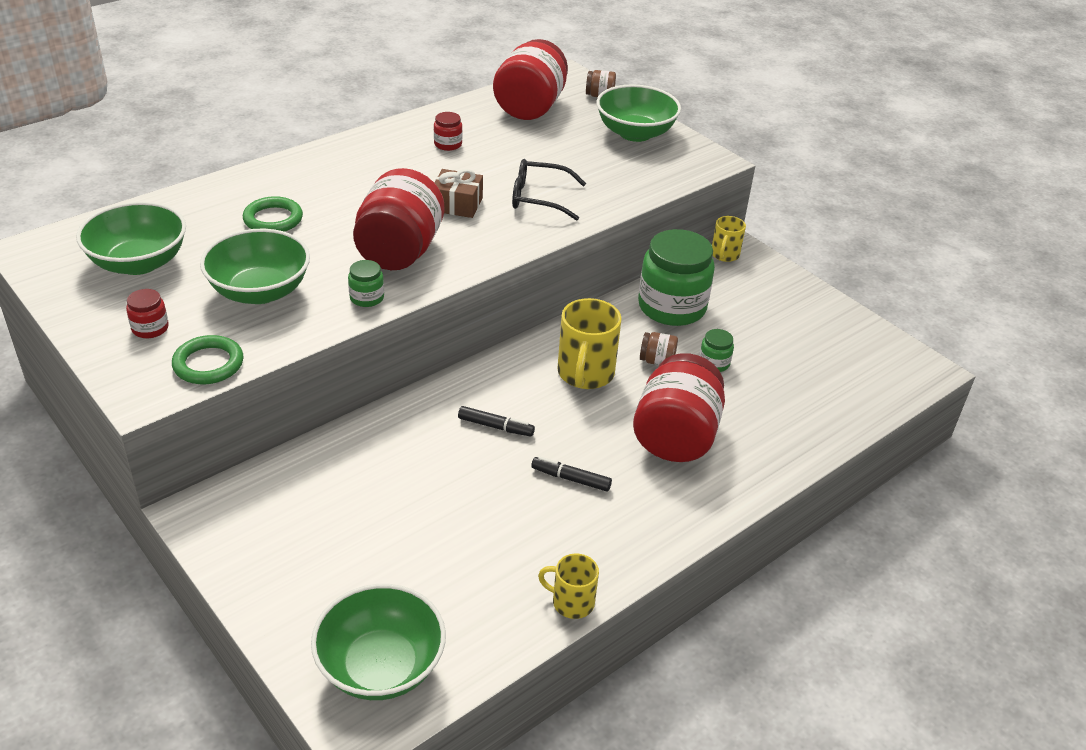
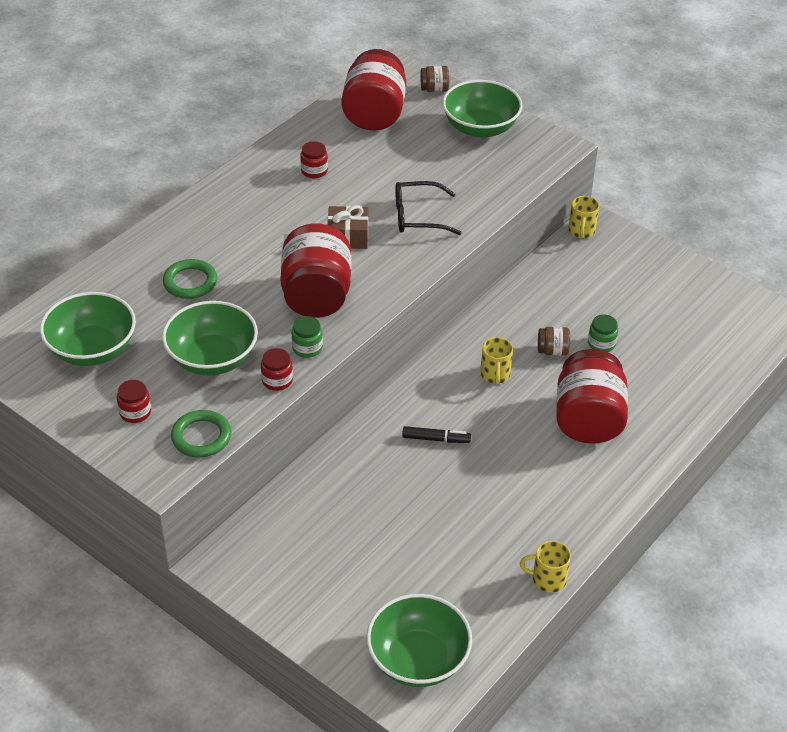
camera: 10 degrees left, 5 degrees up
black marker [531,456,612,491] -> none
yellow mug [557,298,622,389] -> yellow mug [480,337,513,385], size x0.59
green jar [638,229,715,326] -> none
none -> red jar [261,348,293,391]

